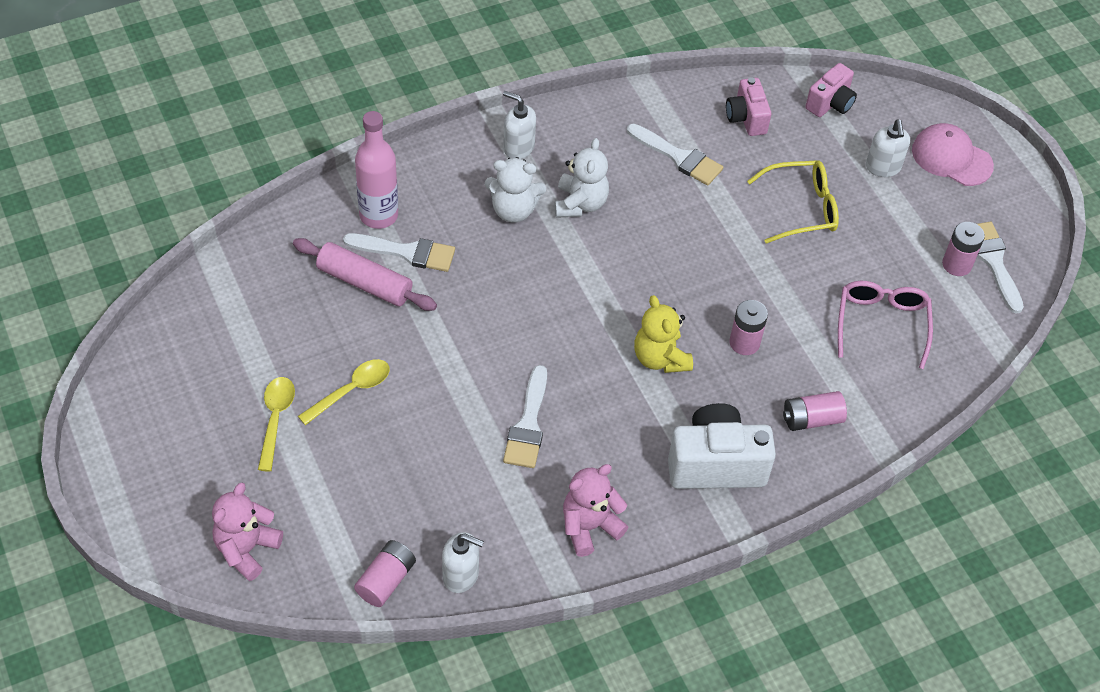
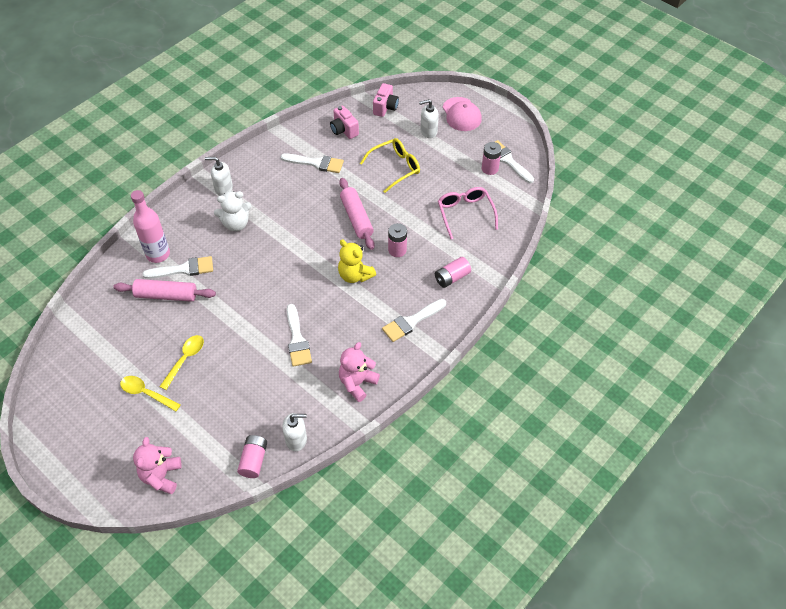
camera: 20 degrees left, 0 degrees up
yellow spoon [258,377,295,472] -> yellow spoon turned 45 degrees counterclockwise [120,376,181,411]
white teddy bear [554,138,609,218] -> none
white camera [668,403,776,489] -> white brush [382,299,446,342]
white soap dispenser [866,119,910,177] -> white soap dispenser turned 105 degrees clockwise [419,99,439,138]
pink cap [912,123,994,186] -> pink cap turned 120 degrees counterclockwise [443,97,482,131]
none -> pink rolling pin [339,178,375,250]

